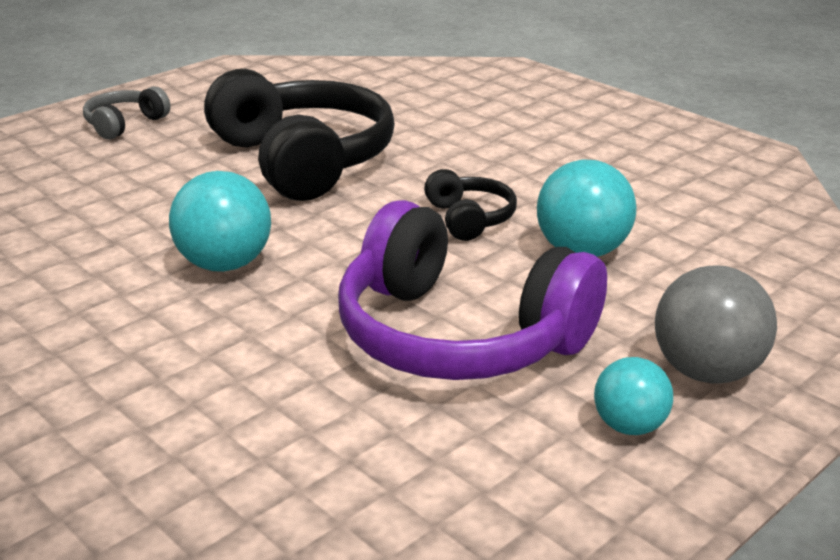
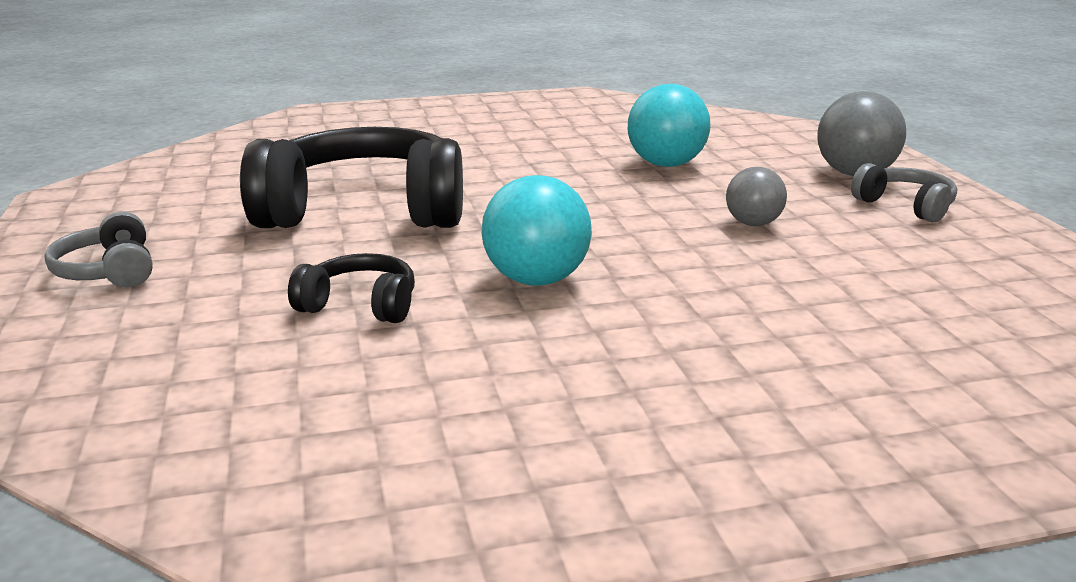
camera: 60 degrees left, 5 degrees down
purple headphones [338,200,607,380] -> grey ball [726,167,787,226]
black headphones [424,169,517,241] -> black headphones moved to [288,253,415,323]
turquoise ball [594,357,673,435] -> grey headphones [851,163,957,223]

